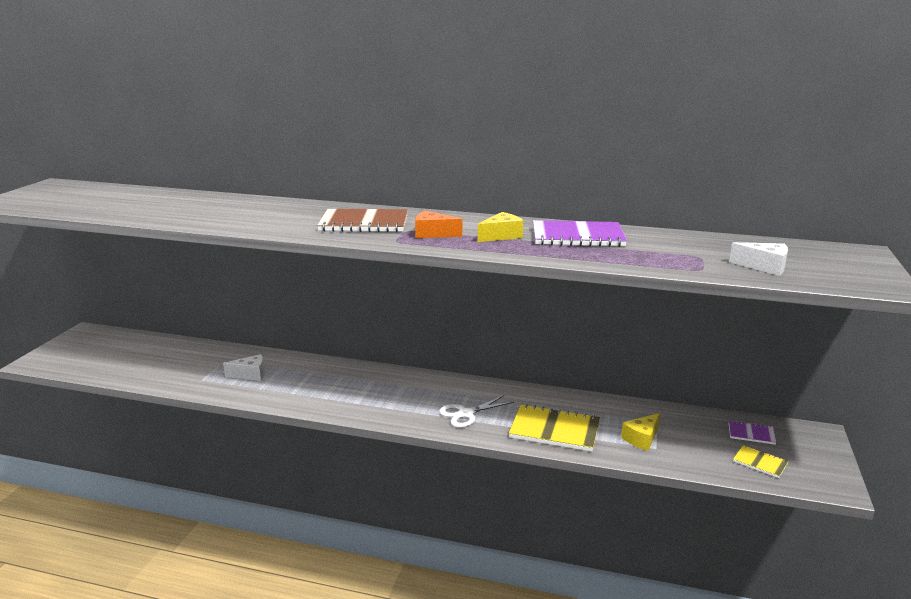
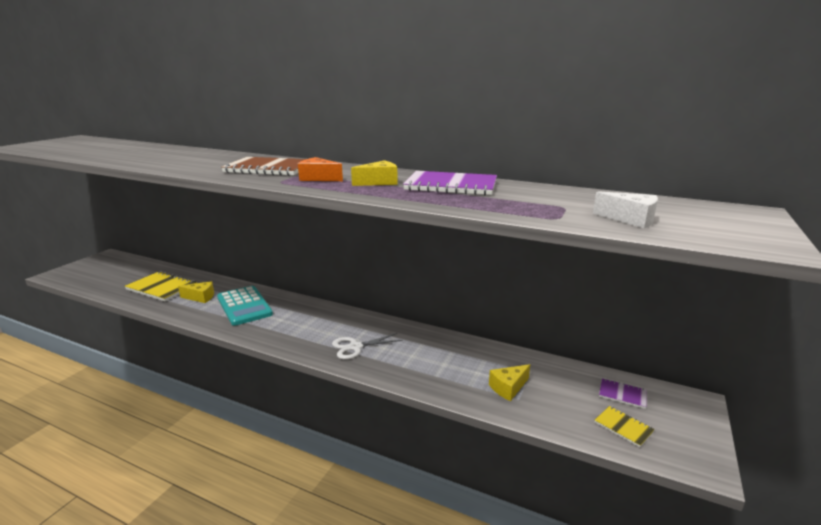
camera: 10 degrees right, 0 degrees up
white cheese [223,354,265,381] -> yellow cheese [178,281,214,303]
yellow notebook [509,404,600,451] -> yellow notebook moved to [125,271,197,301]
none -> turquoise calculator [217,286,273,326]

